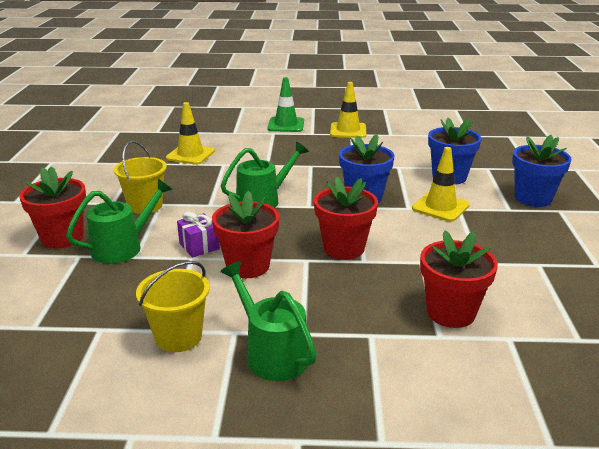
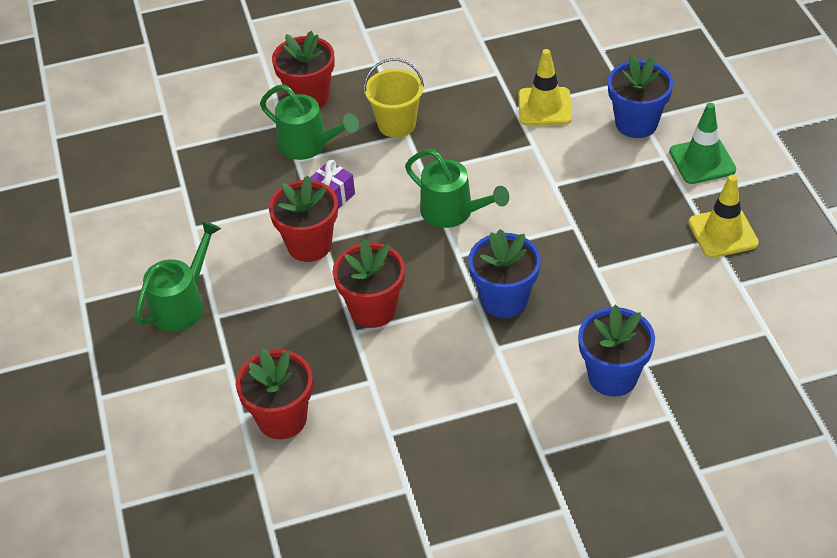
camera: 75 degrees right, 20 degrees up
yellow bucket [136,261,210,352] -> none
yellow traffic cone [412,147,470,222] -> none
blue flower pot [512,135,572,207] -> blue flower pot moved to [608,55,673,138]

